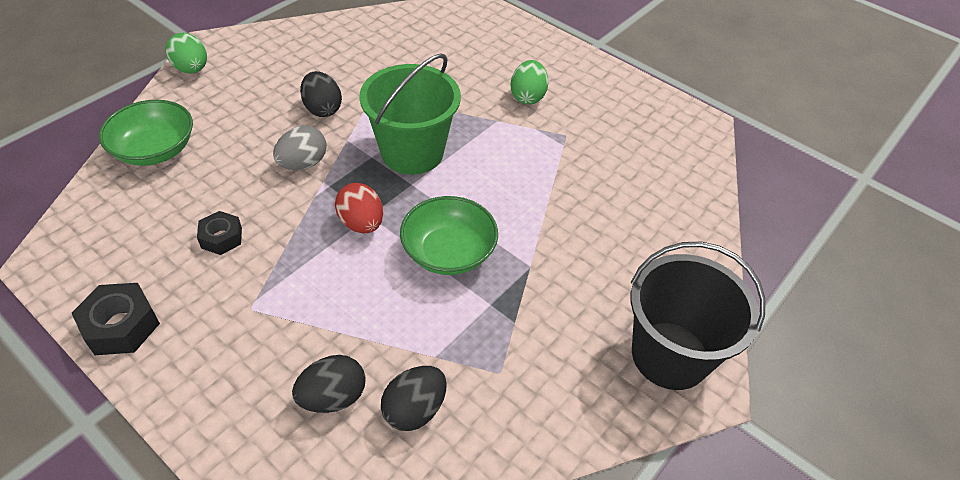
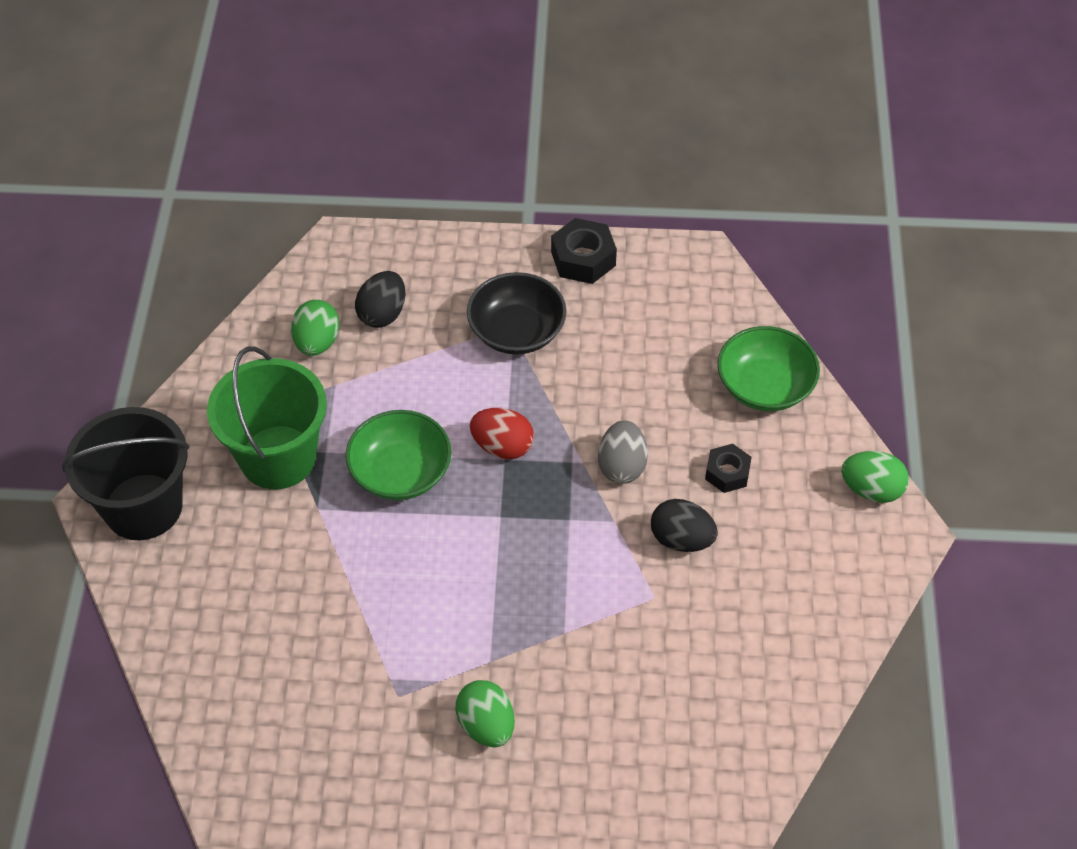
camera: 145 degrees right, 5 degrees up
black nut [197,211,242,255] -> black nut moved to [705,444,752,493]
green bucket [359,53,461,175] -> green bucket moved to [207,347,327,490]
black egg [381,366,447,431] -> green egg [291,300,340,356]
none -> black bowl [467,272,567,355]

